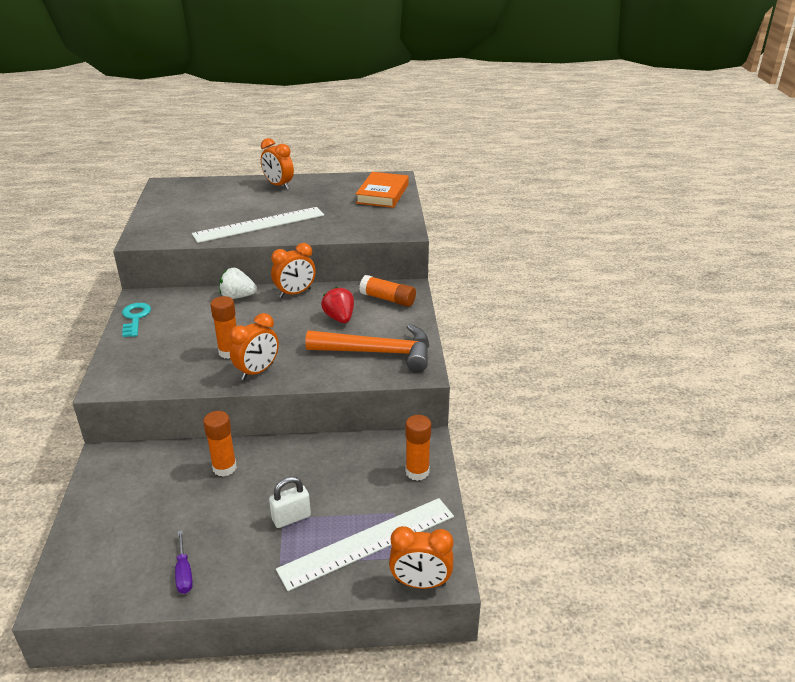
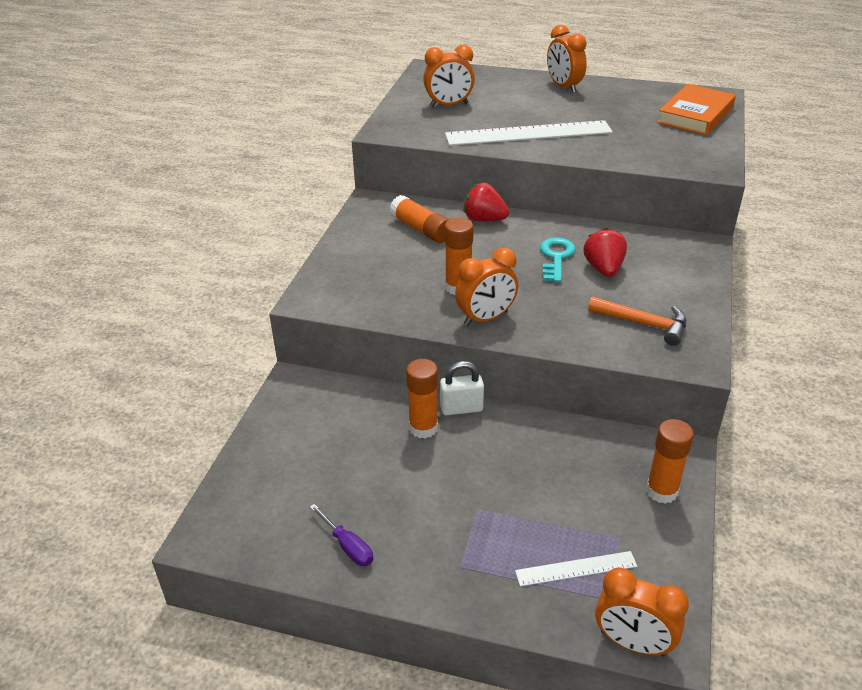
camera: 20 degrees right, 5 degrees up
turquoise key [122,303,151,337] -> turquoise key moved to [540,238,575,282]
purple screwdriver [175,530,193,594] -> purple screwdriver turned 45 degrees counterclockwise [310,504,373,566]
white strawberry [219,268,257,299] -> red strawberry [464,183,509,222]
white padlock [269,476,311,528] -> white padlock moved to [440,361,484,415]
orange clock [271,243,316,298] -> orange clock moved to [423,45,475,107]
white ruler [276,498,454,591] -> white ruler [515,551,637,586], size x0.50
orange hammer [305,324,429,372] -> orange hammer [588,296,686,346], size x0.60
orange glue stick [359,275,416,307] -> orange glue stick moved to [390,195,449,243]

